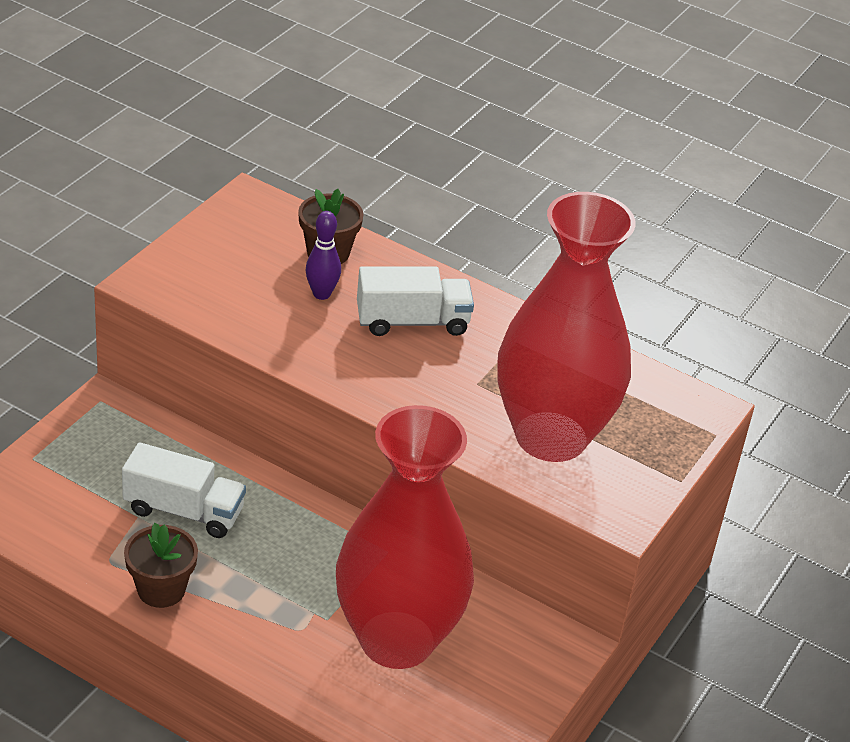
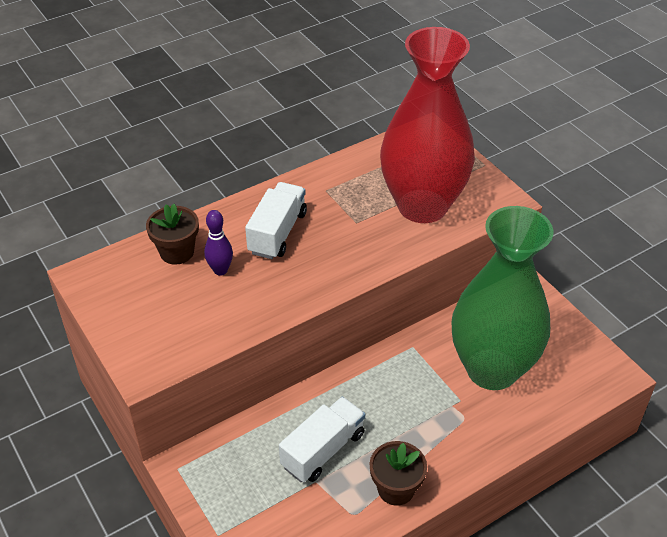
camera: 60 degrees left, 5 degrees up
red vase [336,405,474,669] -> green vase [452,206,554,390]

